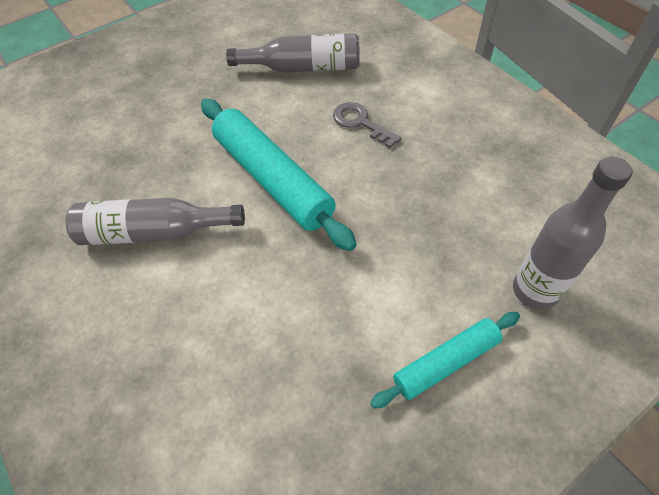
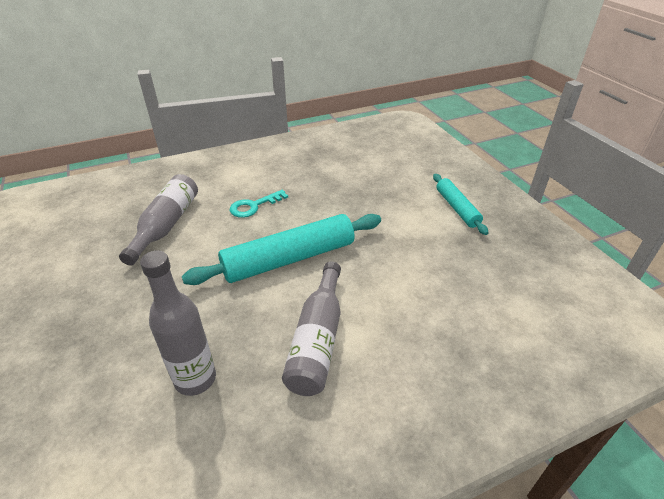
camera: 80 degrees left, 15 degrees down
grey key [333,102,402,148] -> turquoise key [230,190,288,218]
grey bottle [513,157,633,310] -> grey bottle moved to [140,250,216,396]

